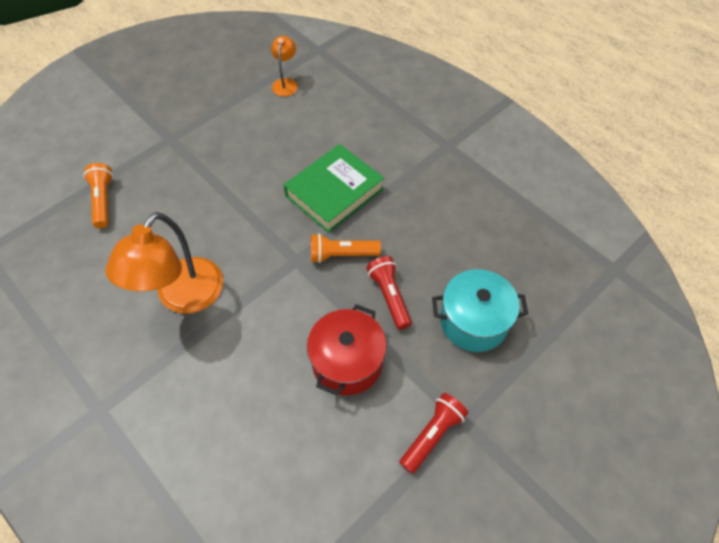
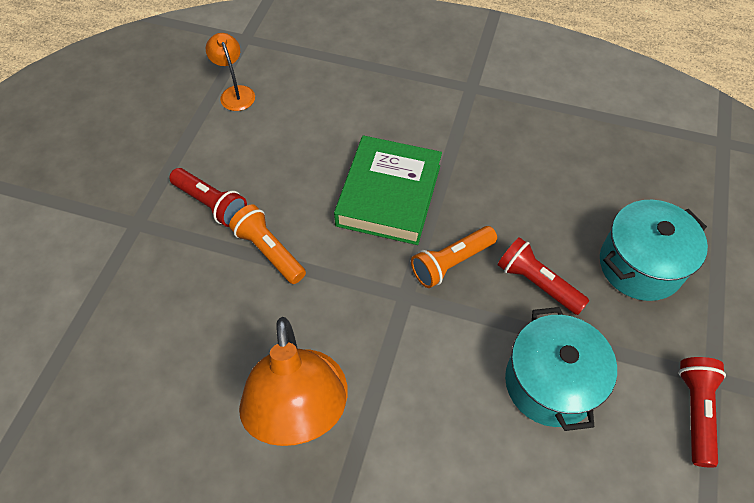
camera: 30 degrees left, 0 degrees up
orange flashlight [84,163,113,228] -> orange flashlight moved to [229,204,306,284]
red pot [307,304,387,396] -> turquoise pot [505,307,617,431]
none -> red flashlight [169,168,247,227]

